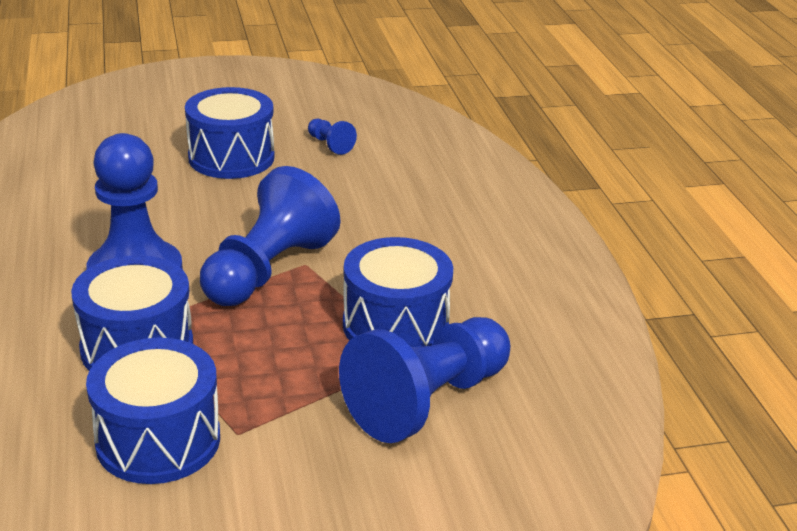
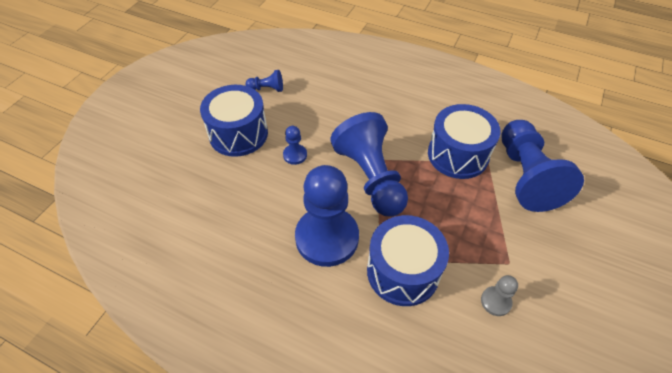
camera: 50 degrees left, 20 degrees up
blue drum [86,338,220,484] -> grey pawn [481,275,518,316]
none -> blue pawn [283,126,307,165]

